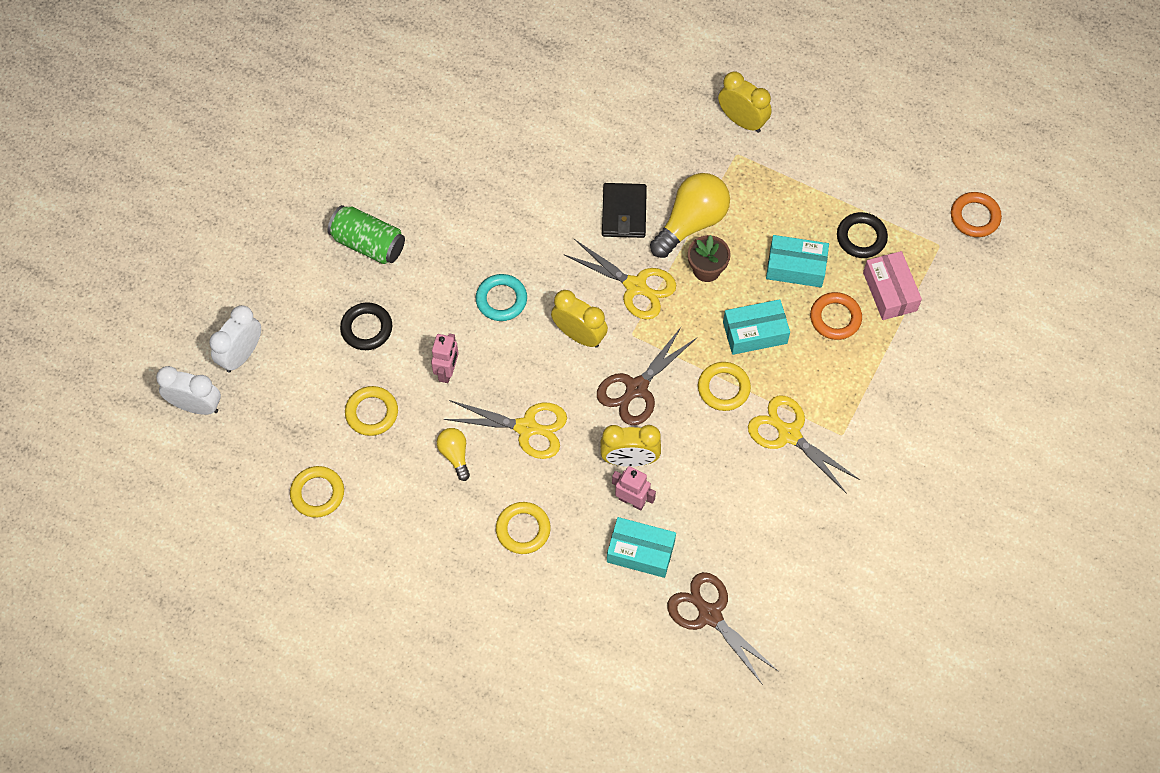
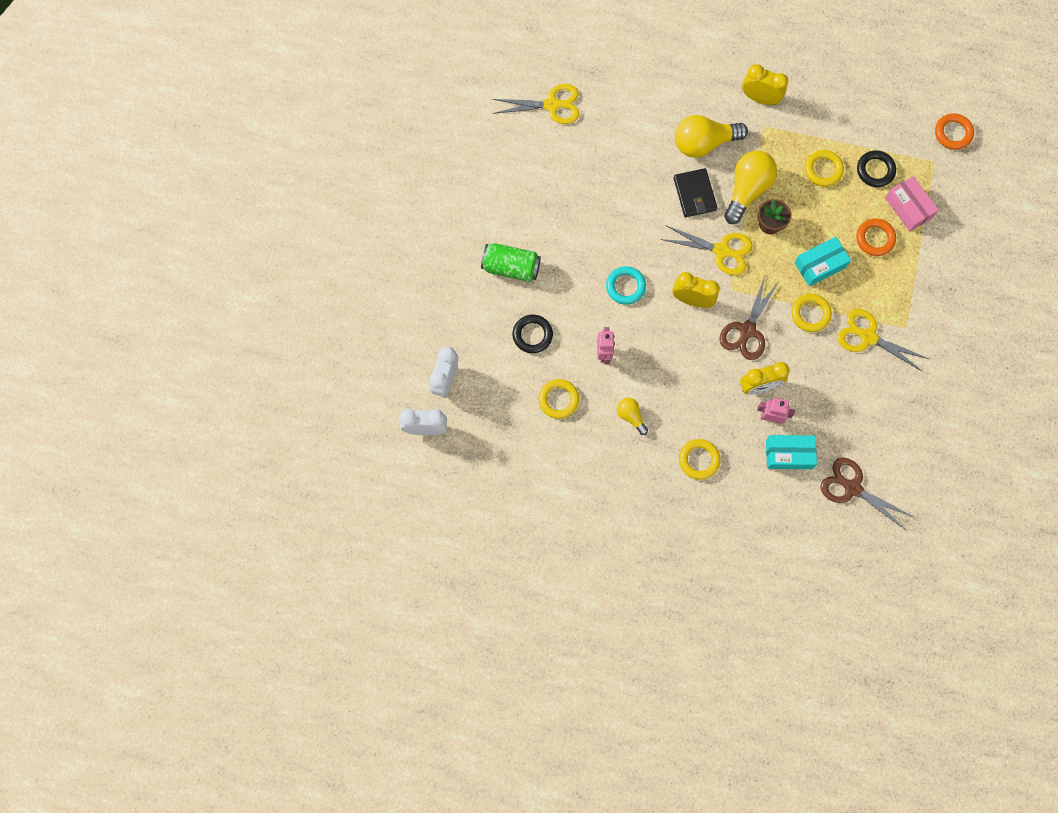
camera: 15 degrees left, 10 degrees up
yellow ring [290,466,344,518] -> yellow ring moved to [805,150,844,187]
yellow scissors [444,400,567,459] -> yellow scissors moved to [492,84,580,124]
turquoise box [766,235,829,287] -> none
none -> yellow light bulb [675,115,748,158]

